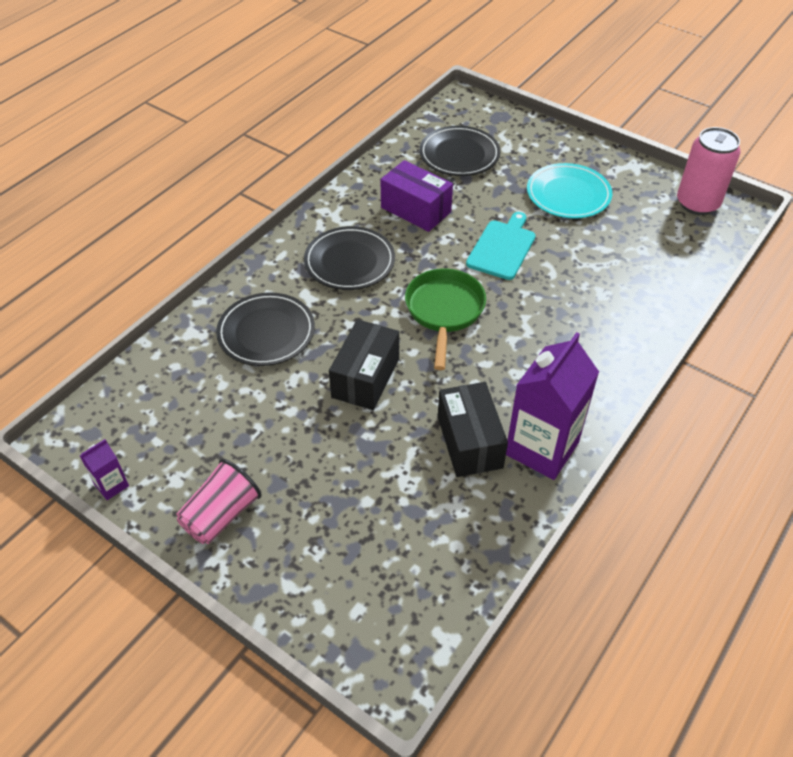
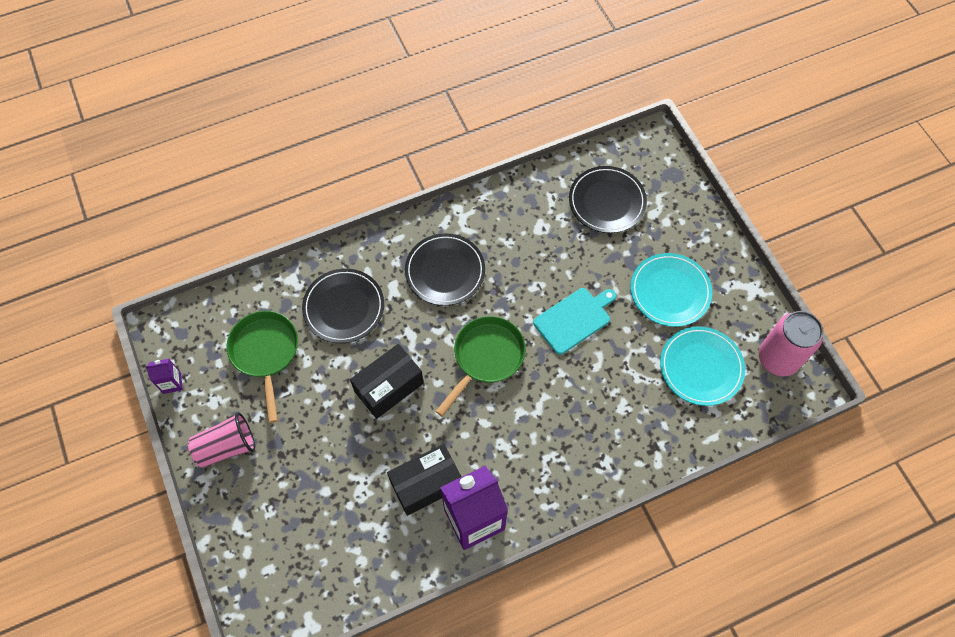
camera: 30 degrees right, 15 degrees up
purple box [380,160,453,232] -> none
black box [438,382,508,477] -> black box turned 45 degrees clockwise [387,444,461,516]
none -> green pan [227,311,298,423]
none -> turquoise plate [660,326,745,406]

